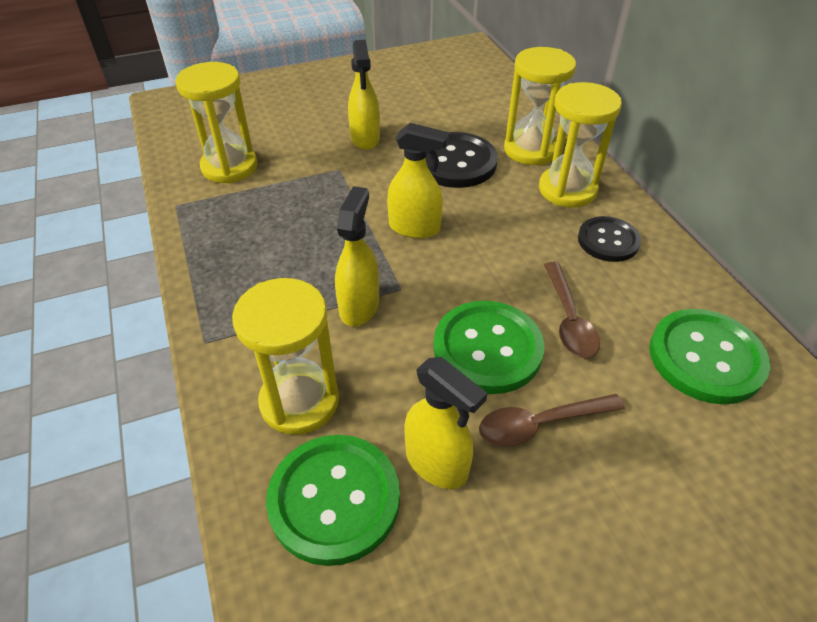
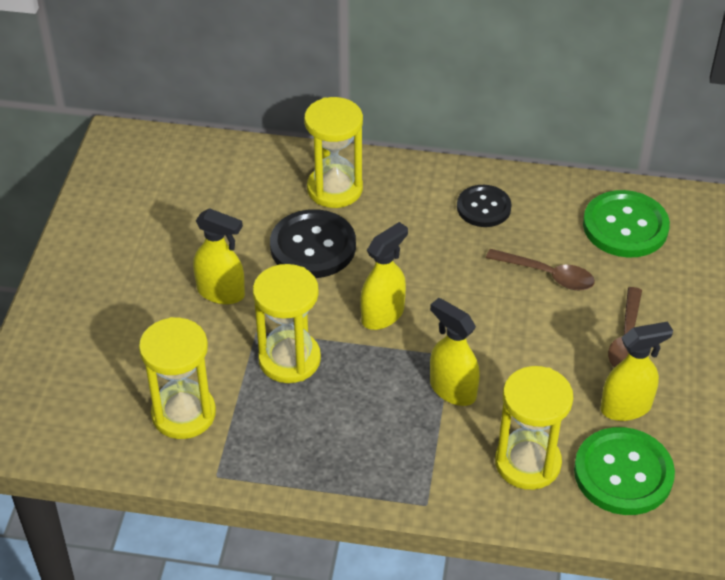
camera: 60 degrees left, 0 degrees up
green button [433,301,544,394] -> none
yellow hourglass [539,82,622,208] -> yellow hourglass moved to [253,264,321,383]

